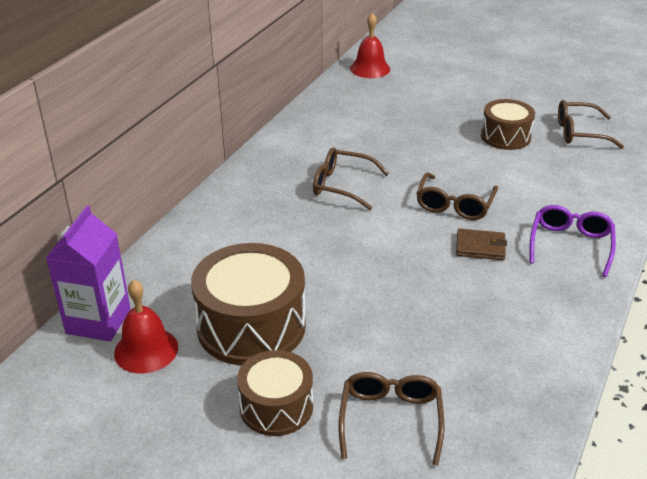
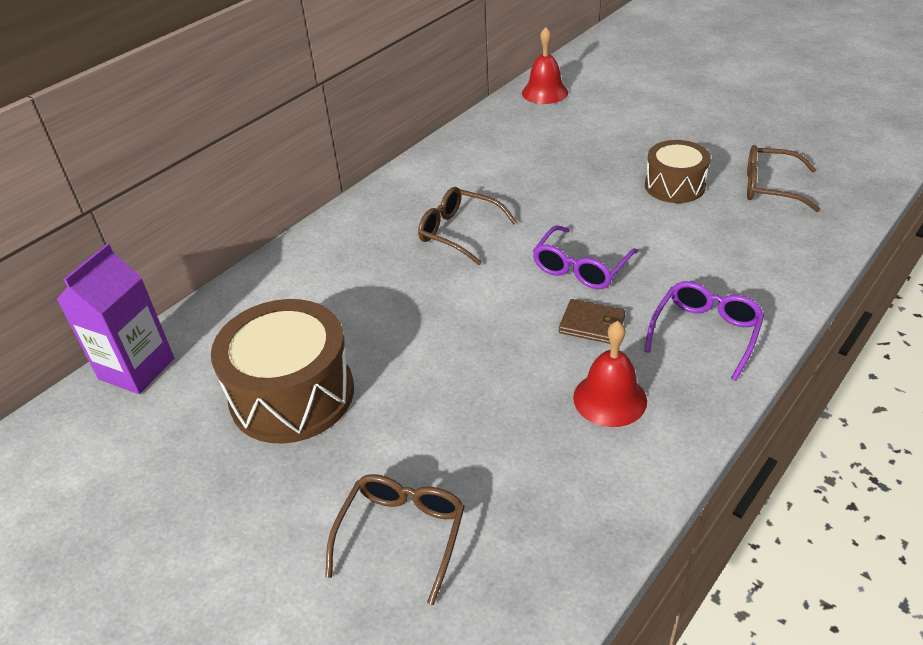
camera: 15 degrees right, 5 degrees up
red bell [114,280,178,373] -> red bell moved to [573,321,647,427]
brown drum [237,350,313,436] -> none
brown glasses [416,173,498,220] -> purple glasses [533,225,638,289]

